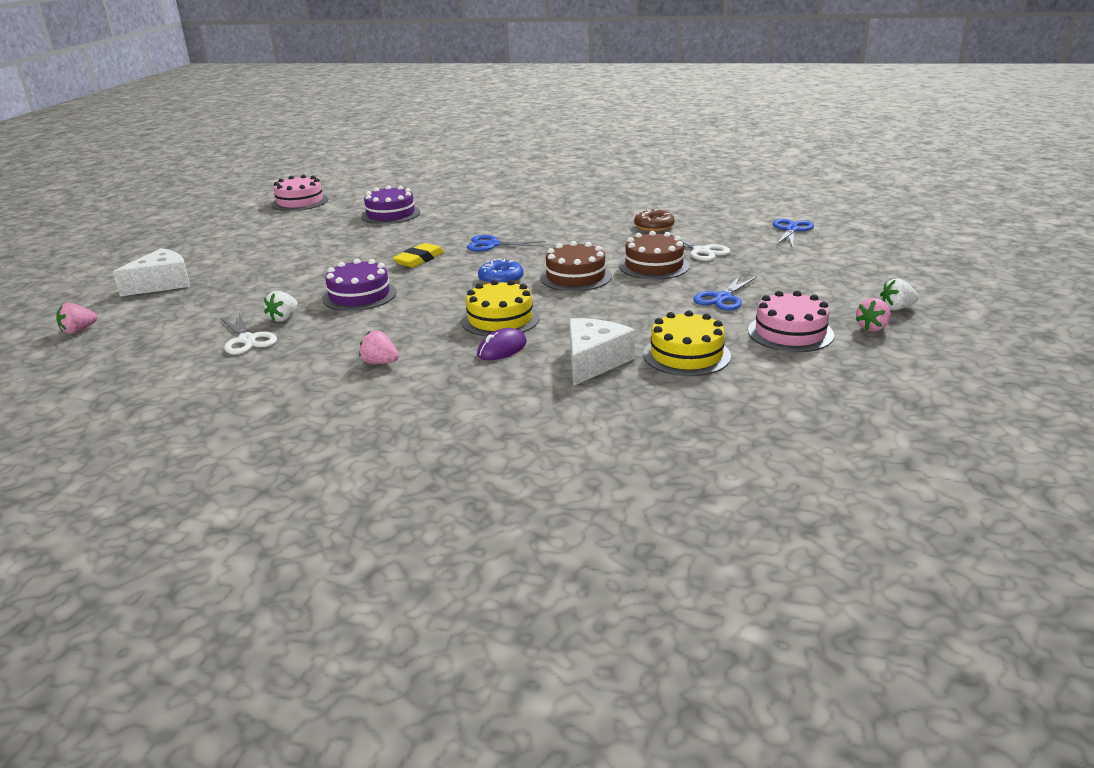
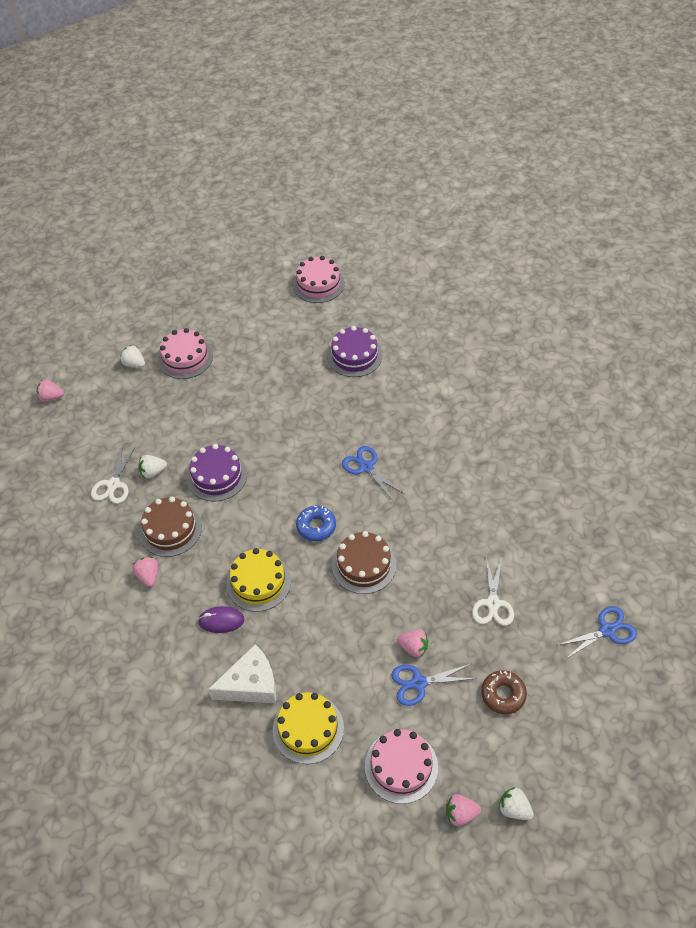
camera: 45 degrees right, 25 degrees up
white cheese [113,248,190,296] -> white strawberry [120,345,145,368]
yellow eraser [393,243,444,268] -> none
brown cake [619,231,690,280] -> brown cake moved to [139,497,202,557]
brown donut [634,209,675,231] -> brown donut moved to [481,670,527,714]
none -> pink cake [158,328,213,379]
none -> pink strawberry [397,630,429,657]

